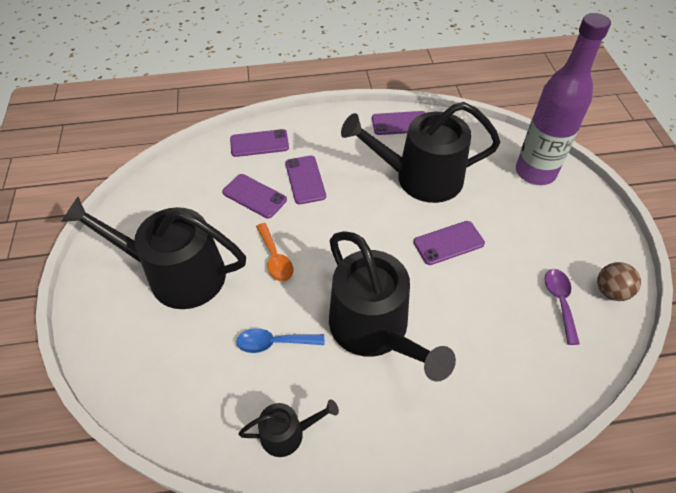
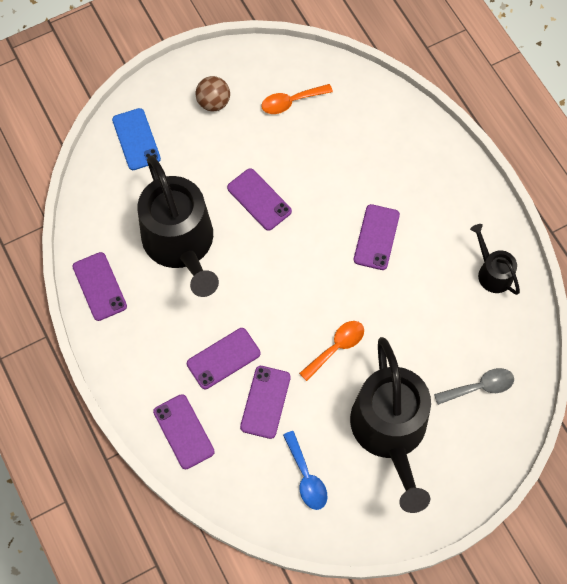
camera: 110 degrees left, 15 degrees up
blue spoon [236,328,324,353] -> blue spoon moved to [283,431,327,510]
black watering can [329,231,456,382] -> purple phone [354,204,400,270]
purple bottle [516,13,611,185] -> blue phone [112,108,161,170]
purple spoon [545,269,580,345] -> orange spoon [261,84,333,114]
brown ball [597,262,641,301] -> brown ball moved to [196,76,230,111]
none -> grey spoon [434,368,514,405]

